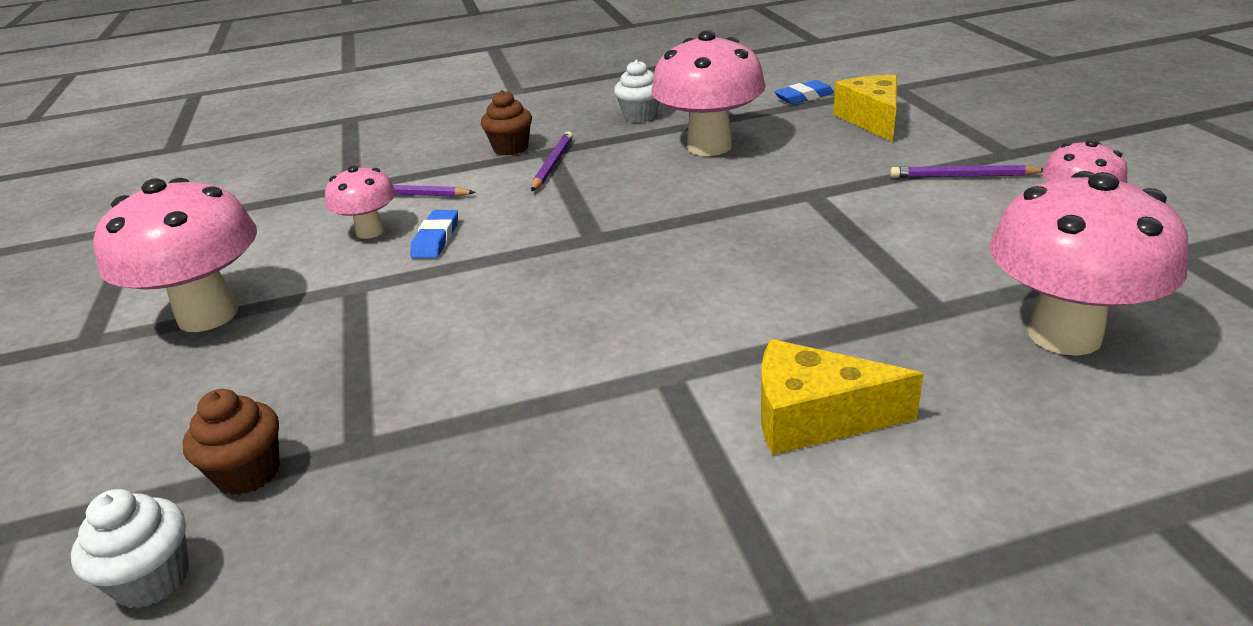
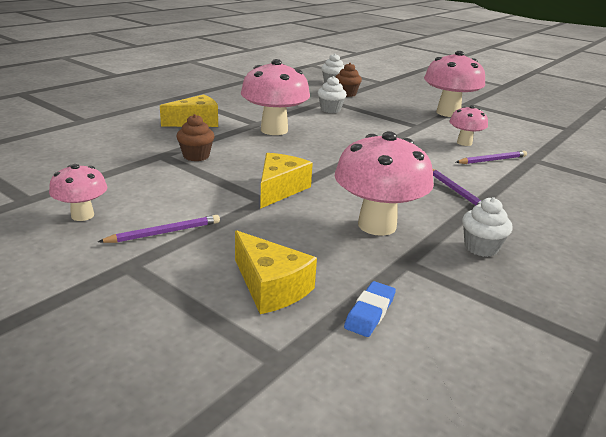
camera: 140 degrees right, 5 degrees down
blue eraser [410,210,458,258] -> none
brown cupcake [481,90,532,156] -> brown cupcake moved to [176,114,215,161]
pink mushroom [989,171,1188,356] -> pink mushroom moved to [241,59,310,135]
none -> yellow cheese [260,153,313,209]
none -> white cupcake [318,76,347,113]

